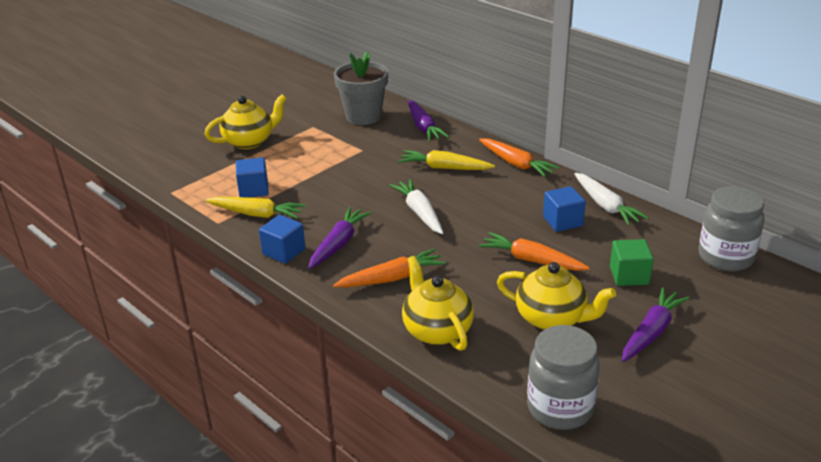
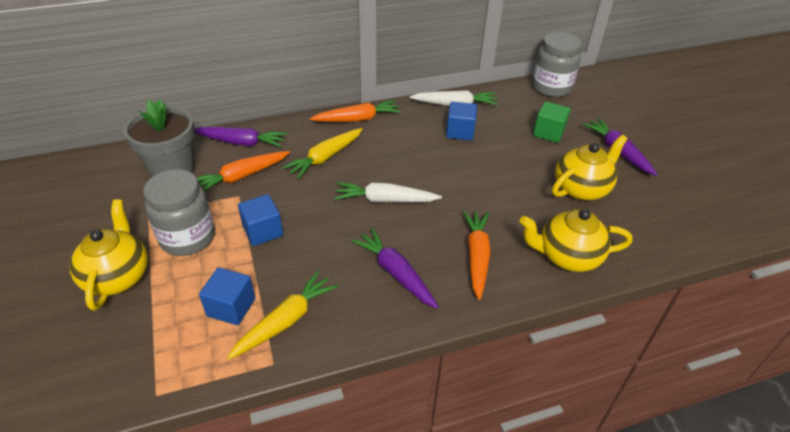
camera: 65 degrees left, 10 degrees up
blue cube [259,215,306,264] -> blue cube moved to [238,194,283,246]
orange carrot [479,232,590,271] -> orange carrot moved to [197,151,290,192]
grey jar [527,325,600,430] -> grey jar moved to [143,169,215,256]

